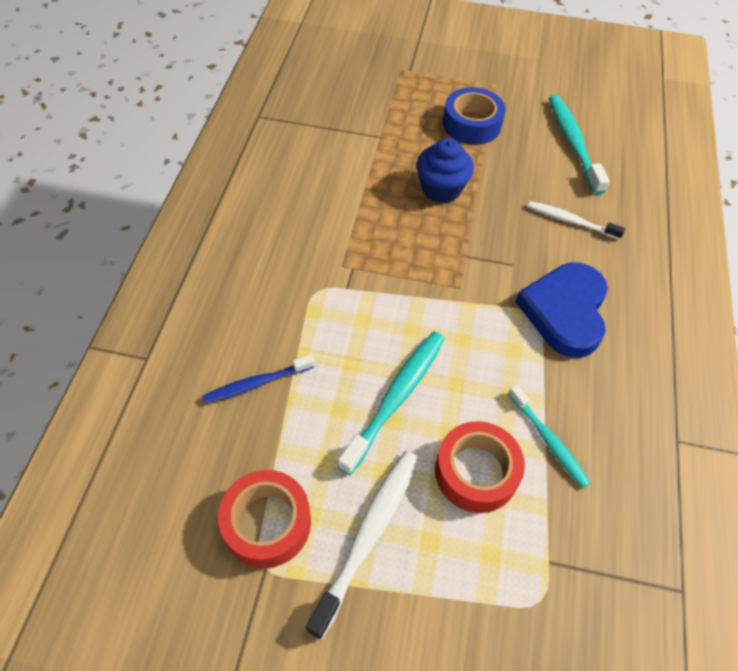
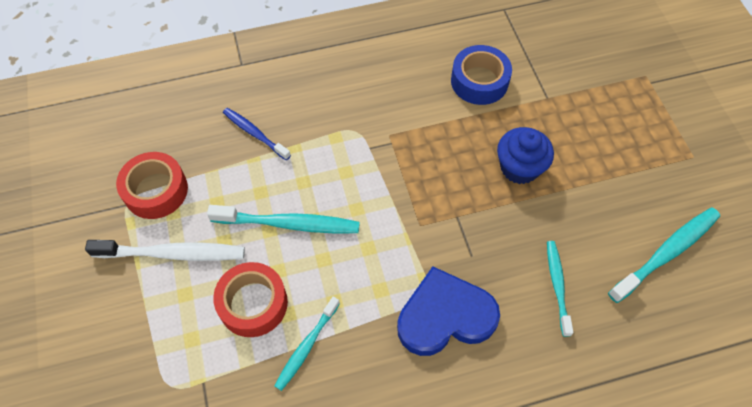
camera: 65 degrees right, 5 degrees up
blue tape [443,87,505,145] -> blue tape moved to [451,45,512,105]
white toothbrush [528,201,625,240] -> turquoise toothbrush [547,241,573,337]

